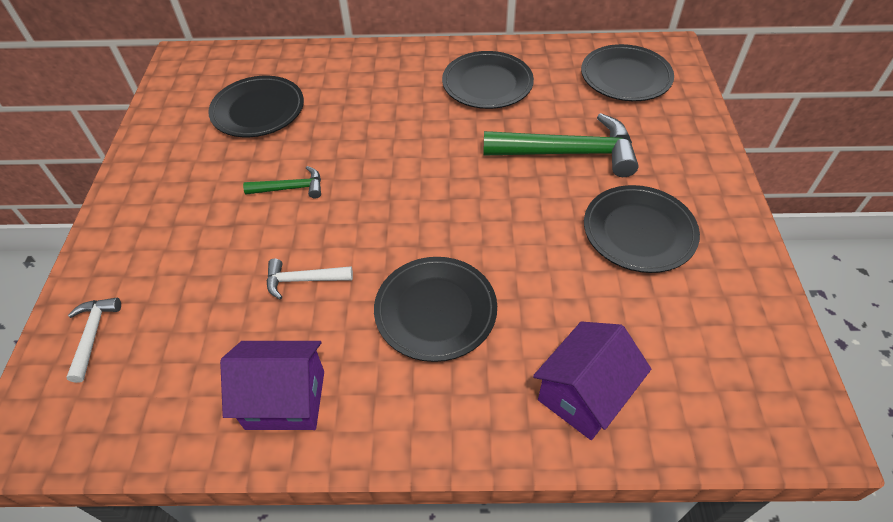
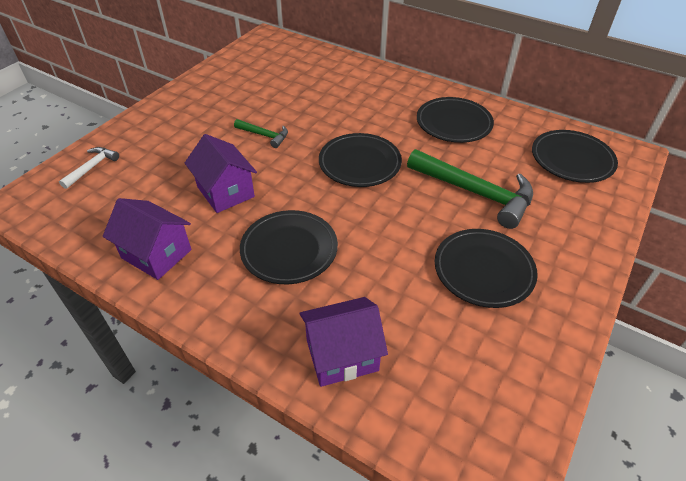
camera: 30 degrees right, 5 degrees down
black plate [208,76,304,137] -> black plate moved to [319,133,402,187]
white hammer [267,259,353,299] -> purple house [185,134,257,213]

